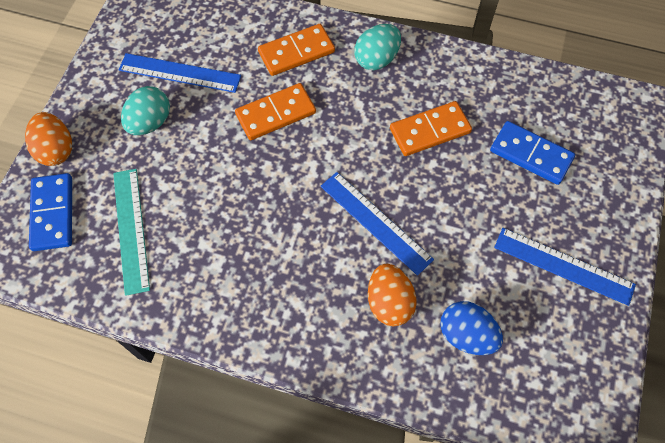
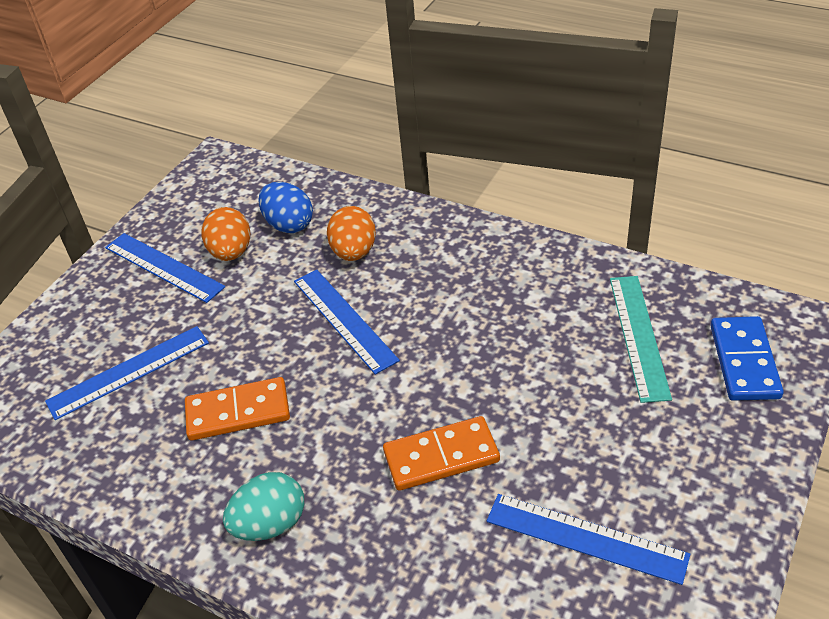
camera: 165 degrees left, 20 degrees down
orange egg [25,112,72,166] -> orange egg moved to [201,207,250,261]
turquoise egg [121,86,170,135] -> none
orange domino [258,24,335,76] -> none
blue domino [490,121,575,185] -> blue ruler [45,326,209,420]

